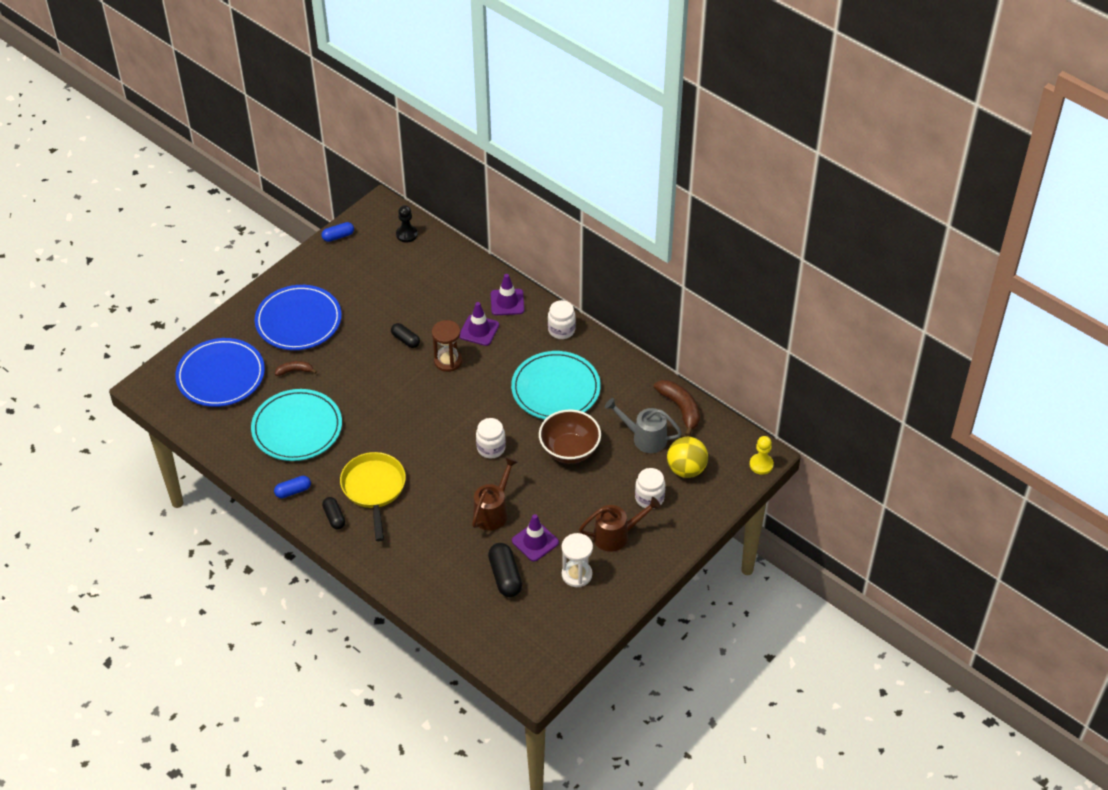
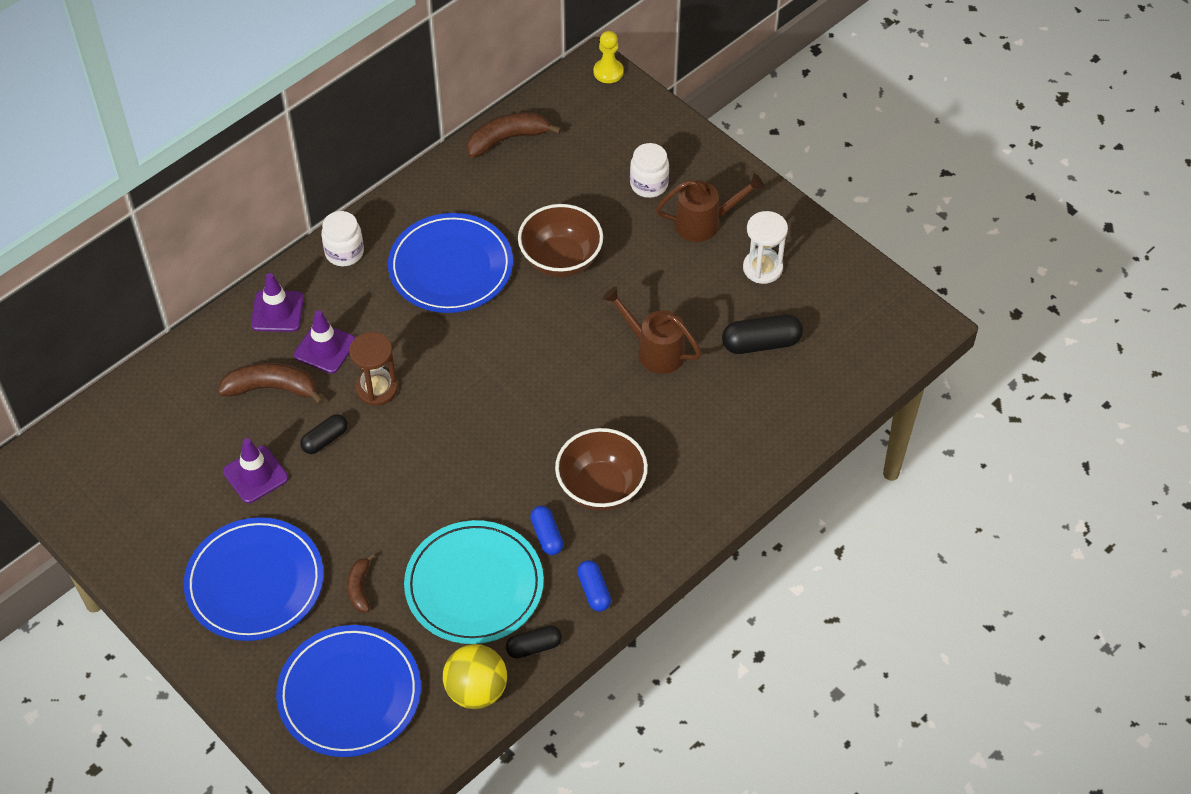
camera: 85 degrees left, 5 degrees up
blue capsule [321,222,354,242] -> blue capsule moved to [530,506,563,555]
black capsule [322,497,345,529] -> black capsule moved to [506,625,562,659]
yellow pan [340,452,406,541] -> brown bowl [555,428,648,511]
black pawn [396,205,418,243] -> none
white jar [476,418,506,458] -> none
turquoise plate [511,351,601,420] -> blue plate [388,213,513,313]
purple traffic cone [512,514,559,562] -> purple traffic cone moved to [223,438,288,503]
brown watering can [579,497,661,552] -> brown watering can turned 90 degrees clockwise [656,173,764,242]
grey watering can [605,398,682,453] -> none
yellow ball [667,437,708,478] -> yellow ball moved to [443,644,507,709]
none -> brown banana [218,362,324,405]

